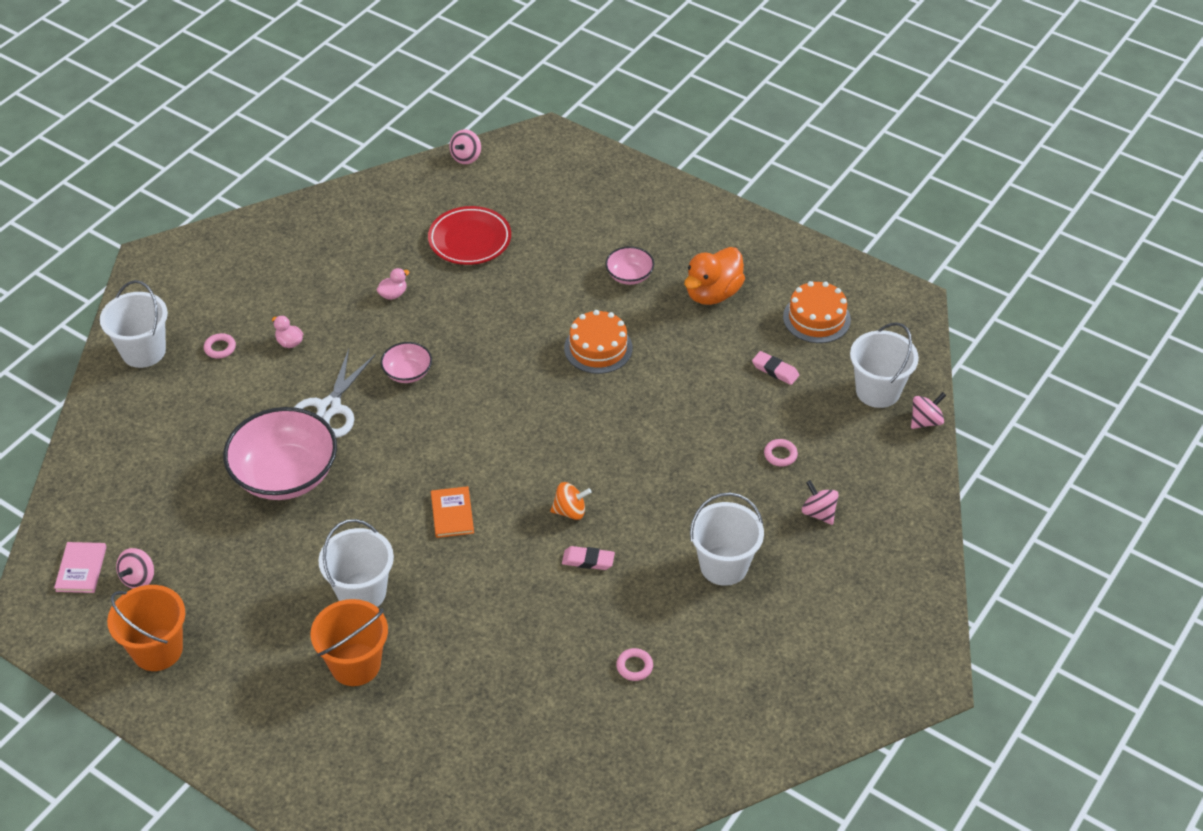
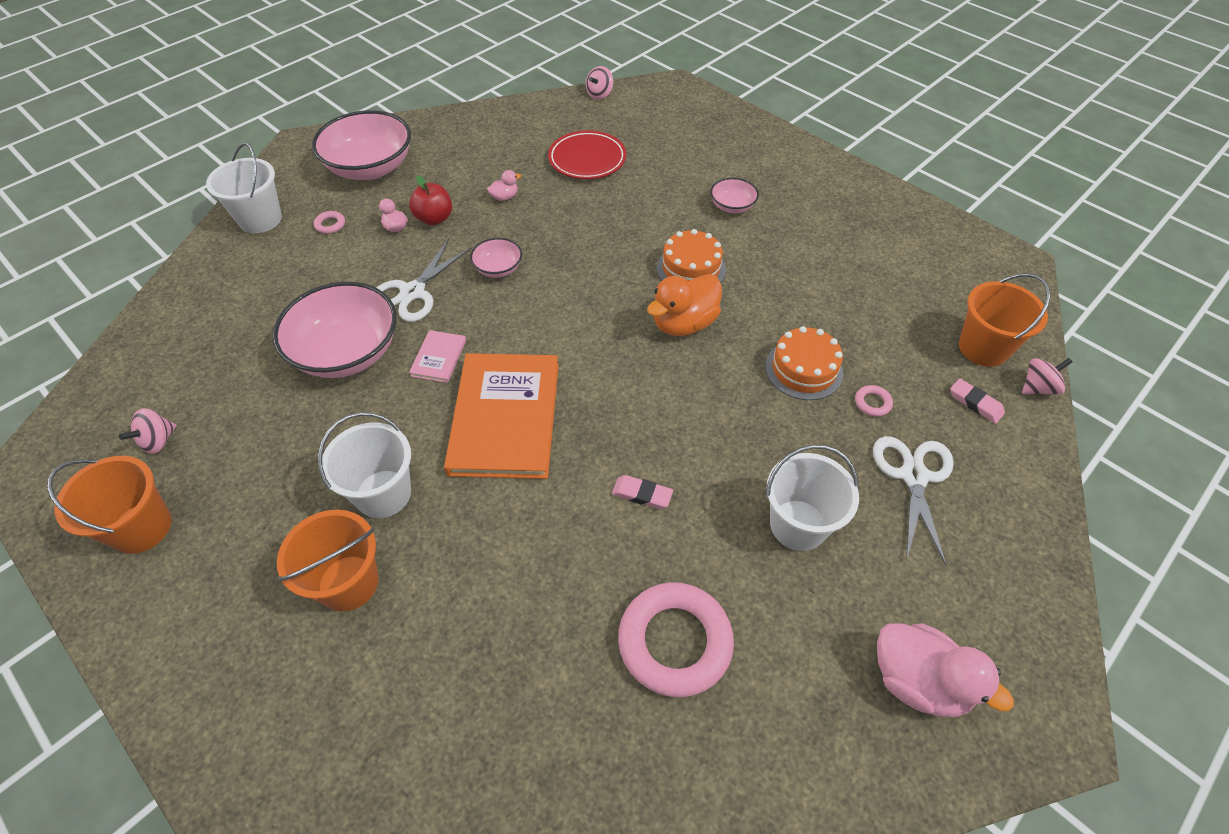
camera: 10 degrees right, 5 degrees up
pink book [54,542,107,593] -> pink book moved to [409,330,466,383]
orange book [431,486,474,538] -> orange book [444,353,559,479], size x2.32
orange spinning top [550,482,592,520] -> none
pink ring [616,648,653,681] -> pink ring [618,582,734,697], size x2.50
orange duck [684,247,745,305] -> orange duck moved to [647,274,722,336]
pink eraser [752,351,799,385] -> pink eraser moved to [950,378,1005,424]
orange cake [783,281,851,343] -> orange cake moved to [765,326,843,400]
pink spinning top [802,480,839,525] -> white scissors [873,436,954,566]
white bucket [850,322,919,408] -> orange bucket [959,273,1051,367]
none -> pink bowl [312,110,411,180]
none -> red apple [409,175,452,225]
none -> pink duck [877,623,1014,717]

